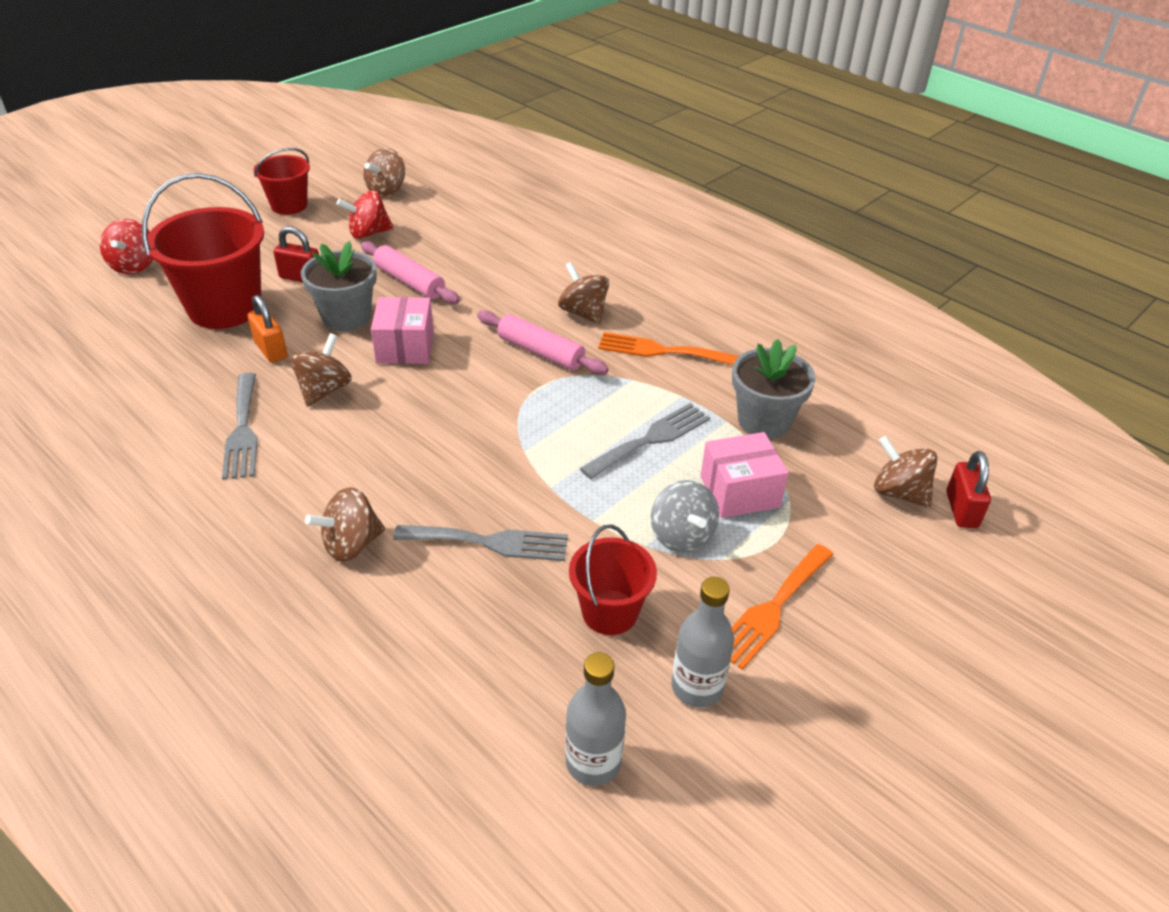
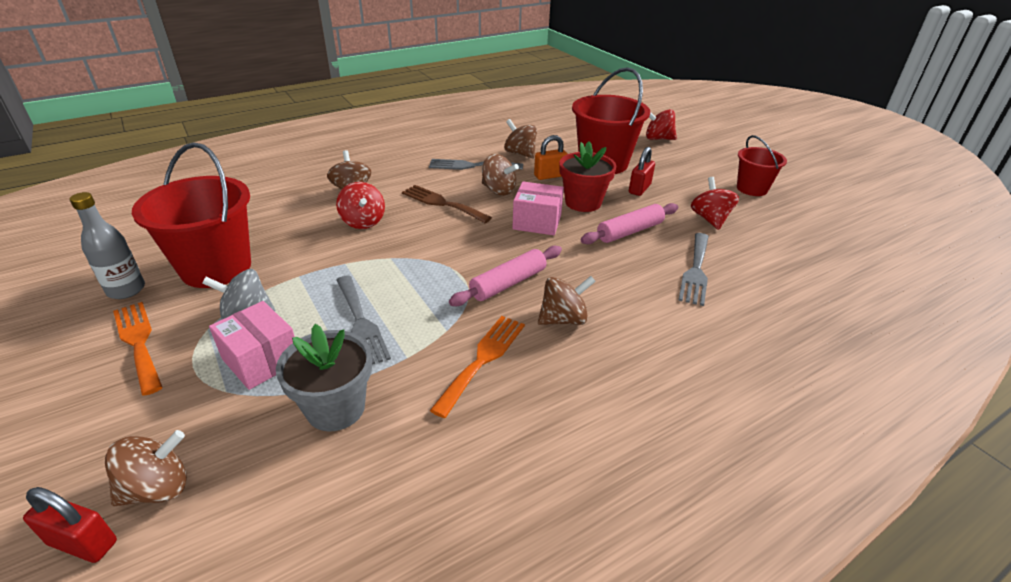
camera: 105 degrees right, 5 degrees down
grey flower pot [301,241,377,331] -> red flower pot [559,141,616,212]
brown spinning top [363,148,405,197] -> brown spinning top moved to [504,119,537,159]
grey fork [393,525,568,561] -> grey fork moved to [678,233,709,306]
grey bottle [565,652,626,786] -> none
red bucket [569,525,657,635] -> red bucket [132,142,251,288], size x1.74
pink box [700,432,789,518] -> pink box turned 45 degrees counterclockwise [209,301,295,390]
none -> red spinning top [336,182,385,229]
none -> brown fork [402,185,492,223]

